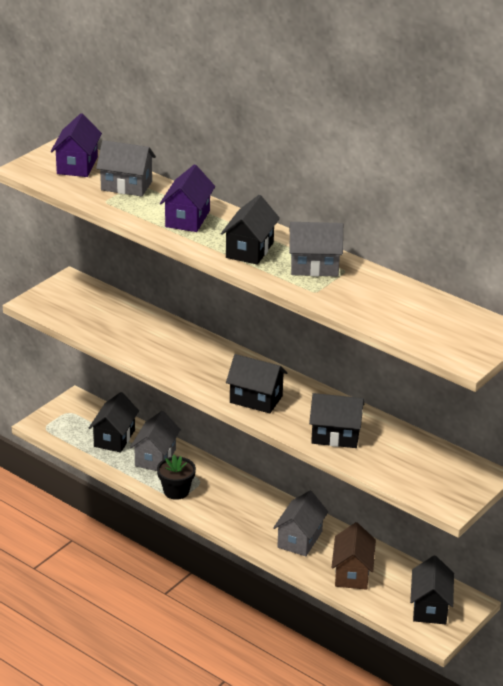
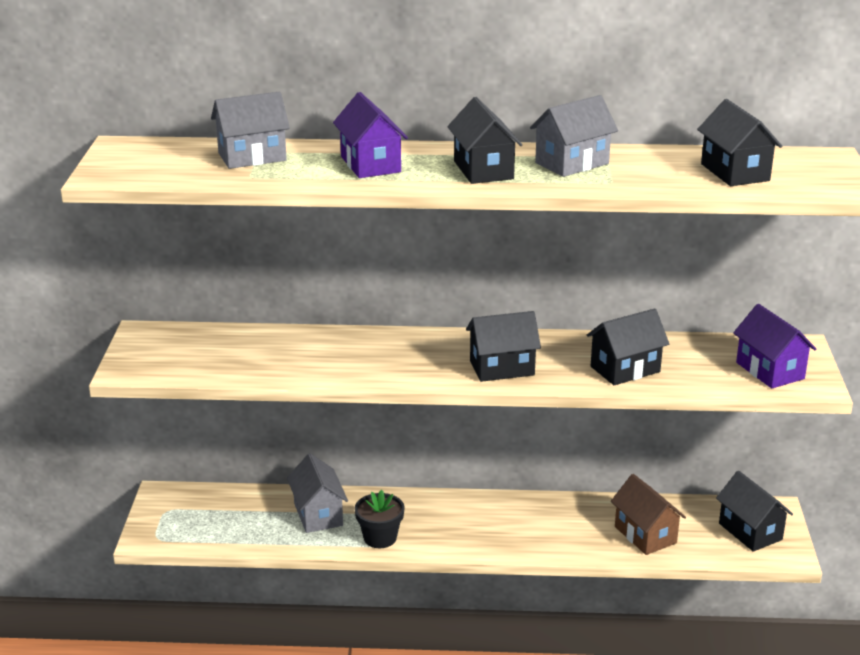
camera: 35 degrees left, 5 degrees down
purple house [51,113,102,177] -> purple house moved to [733,304,816,389]
black house [89,392,139,453] -> black house moved to [697,99,782,186]
grey house [273,491,328,556] -> none

